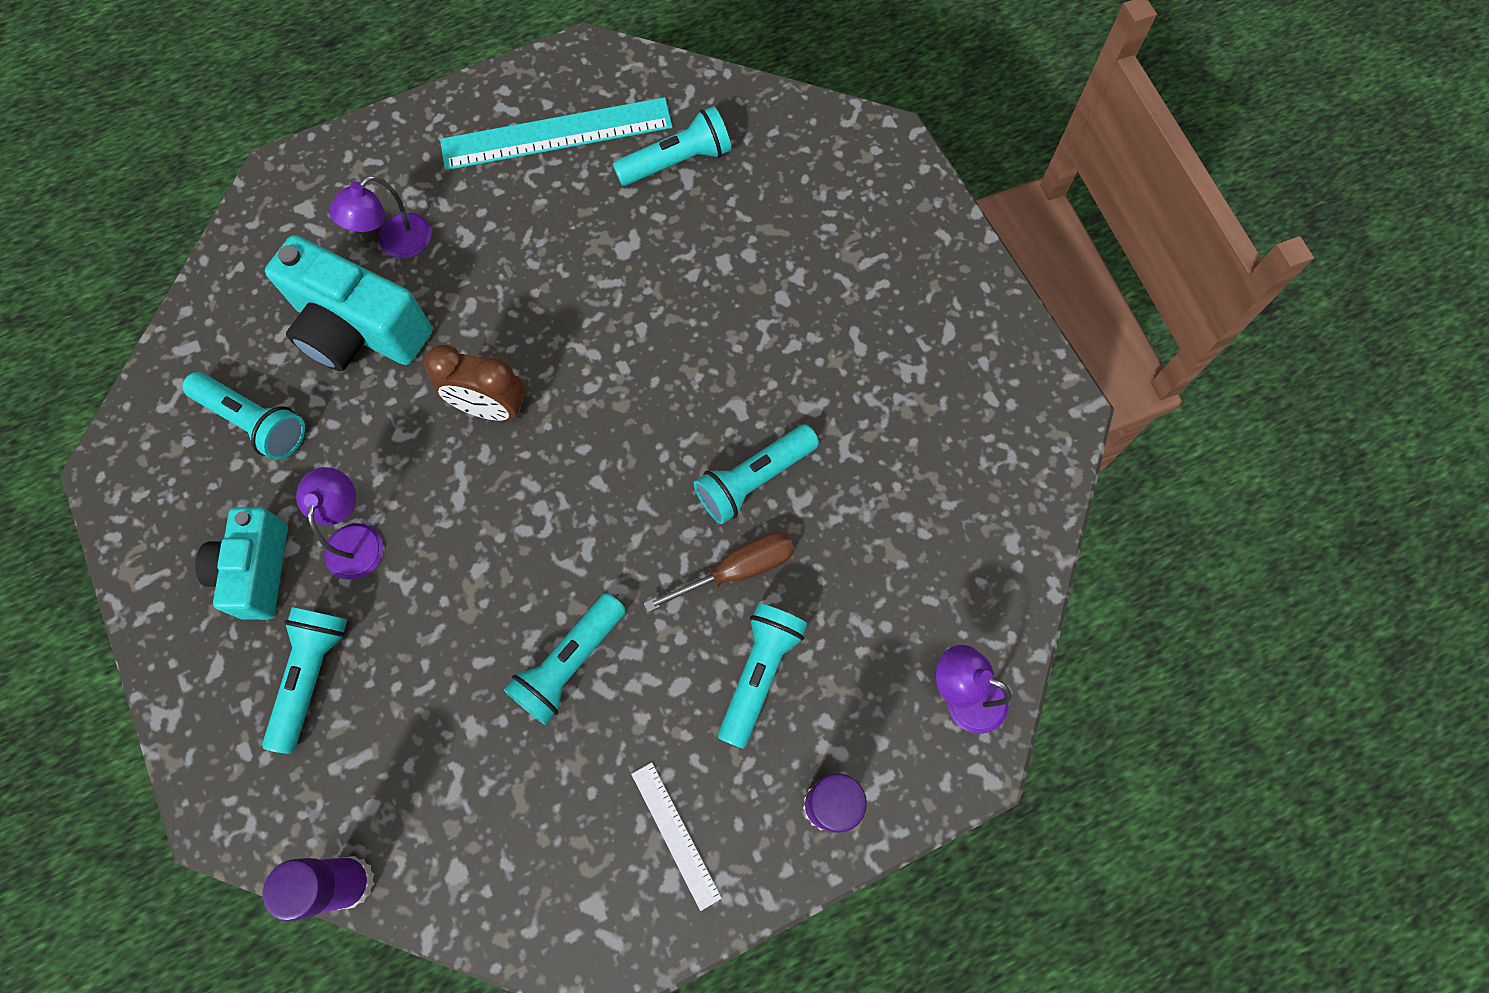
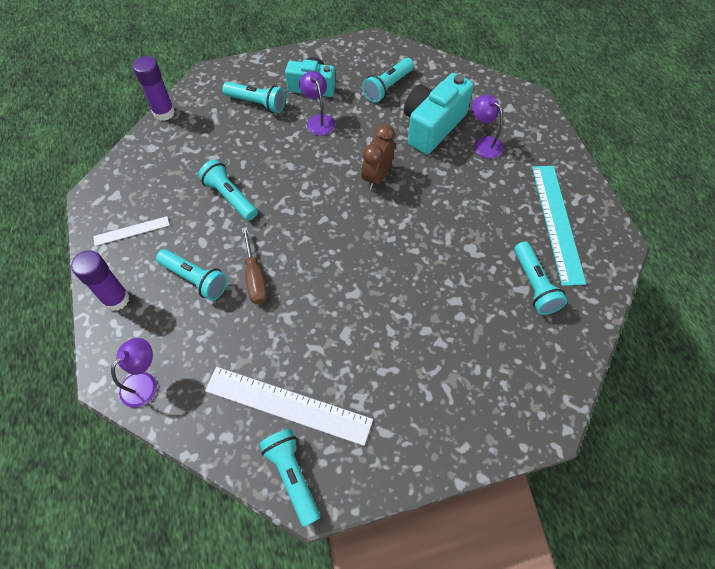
camera: 100 degrees right, 10 degrees down
purple lamp [296,467,383,580] -> purple lamp turned 120 degrees counterclockwise [299,71,335,136]
turquoise flashlight [694,424,819,524] -> turquoise flashlight moved to [259,429,320,527]
none -> white ruler [205,367,373,446]

